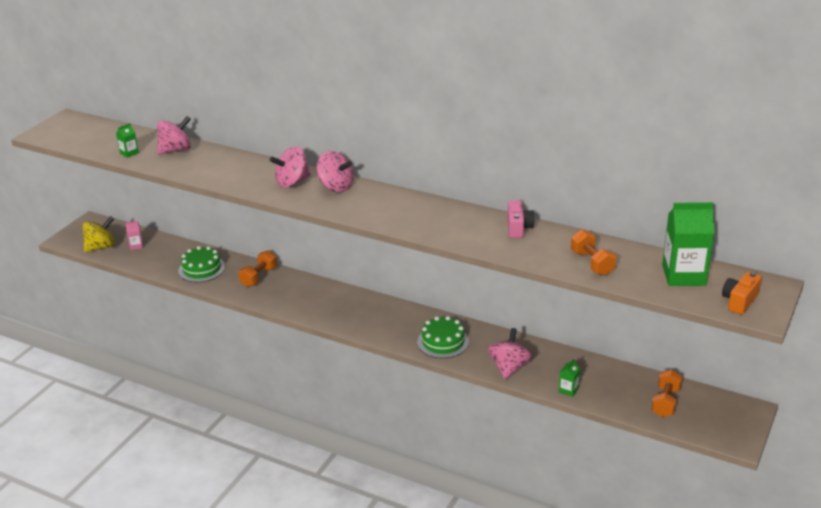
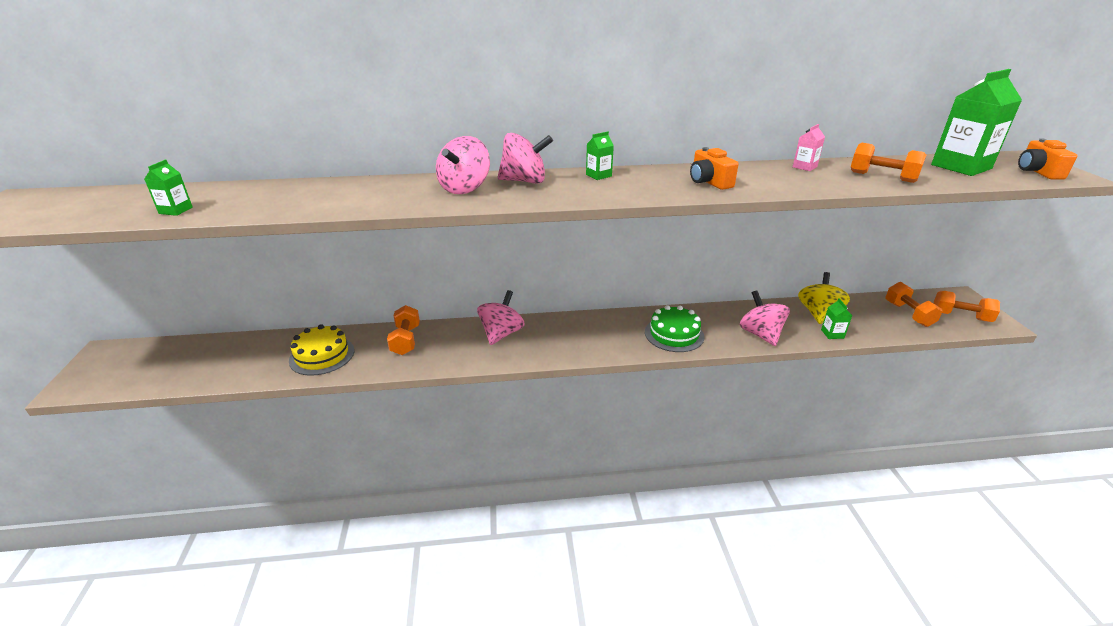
camera: 35 degrees left, 0 degrees up
yellow spinning top [83,216,115,252] -> yellow spinning top moved to [798,272,850,324]
pink carton [125,221,143,250] -> pink carton moved to [793,124,825,171]
pink spinning top [157,116,191,154] -> pink spinning top moved to [477,290,525,345]
green cake [178,246,225,282] -> yellow cake [289,324,354,376]
pink camera [507,200,535,238] -> none
none -> green carton [586,132,614,180]
none -> orange camera [690,147,739,190]
none -> orange dumbbell [934,291,1000,322]

